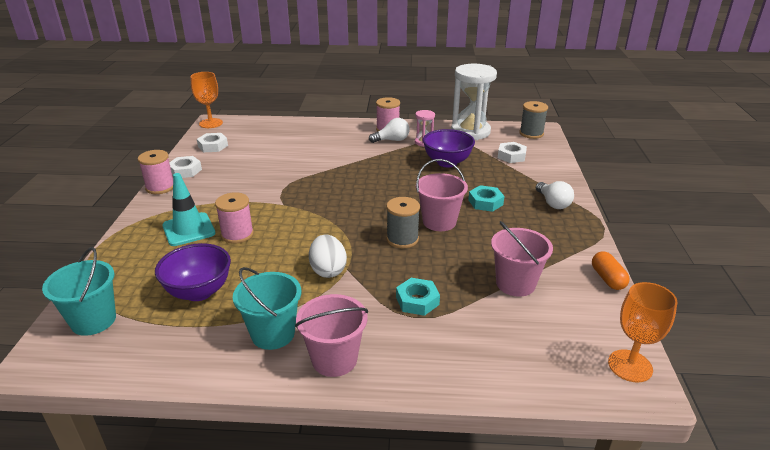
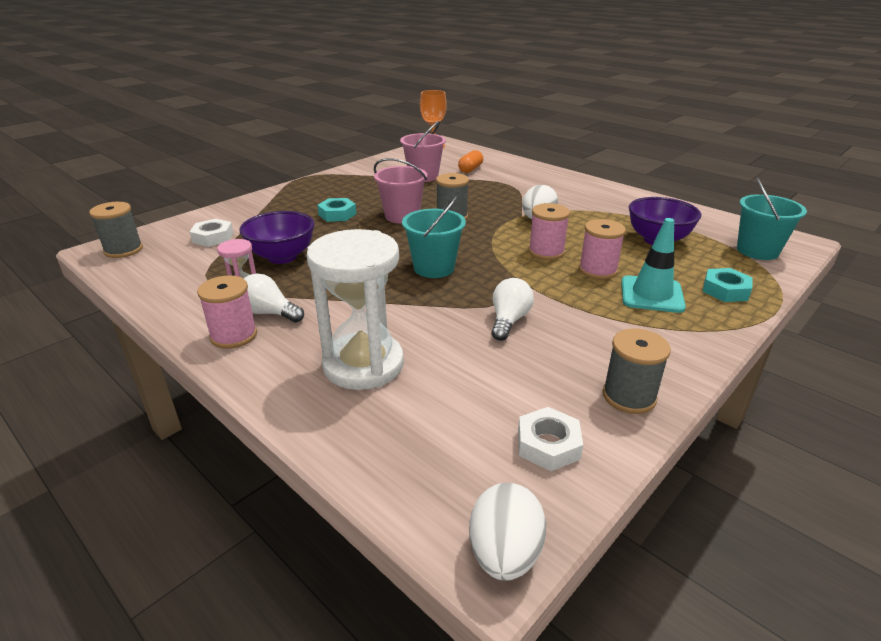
camera: 140 degrees left, 0 degrees up
pink spool [138,150,173,194] -> pink spool moved to [529,203,570,260]
white nut [169,156,202,178] -> grey spool [603,328,671,414]
orange goblet [190,72,223,128] -> white egg [469,483,546,581]
turquoise bucket [233,267,301,350] -> turquoise bucket moved to [402,196,466,278]
pink bucket [295,294,368,377] -> none
turquoise nut [396,278,440,316] -> turquoise nut moved to [703,268,753,302]
white hourglass [451,64,497,140] -> white hourglass moved to [307,229,404,390]
white light bulb [536,181,574,209] -> white light bulb moved to [491,278,534,341]
orange capsule [592,251,630,290] -> orange capsule moved to [458,150,483,173]

